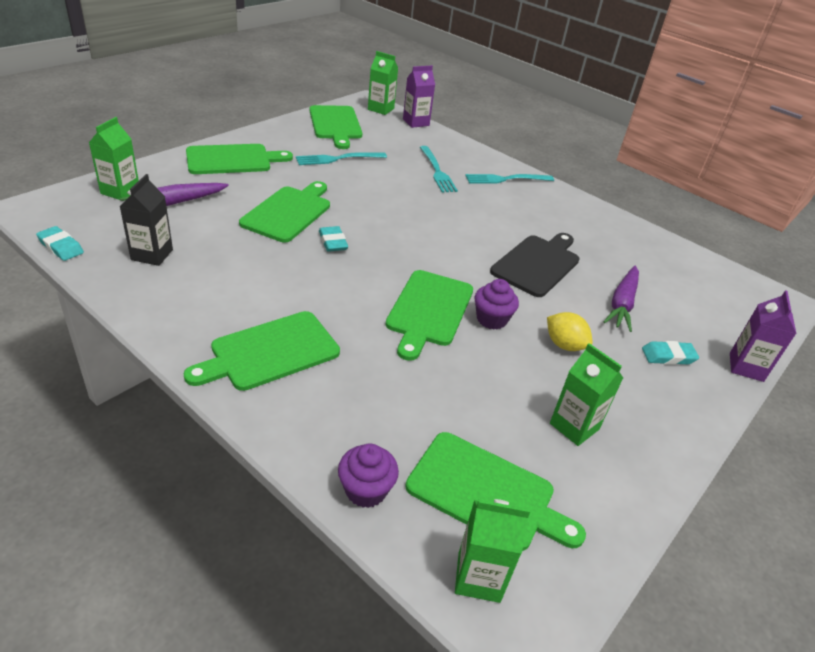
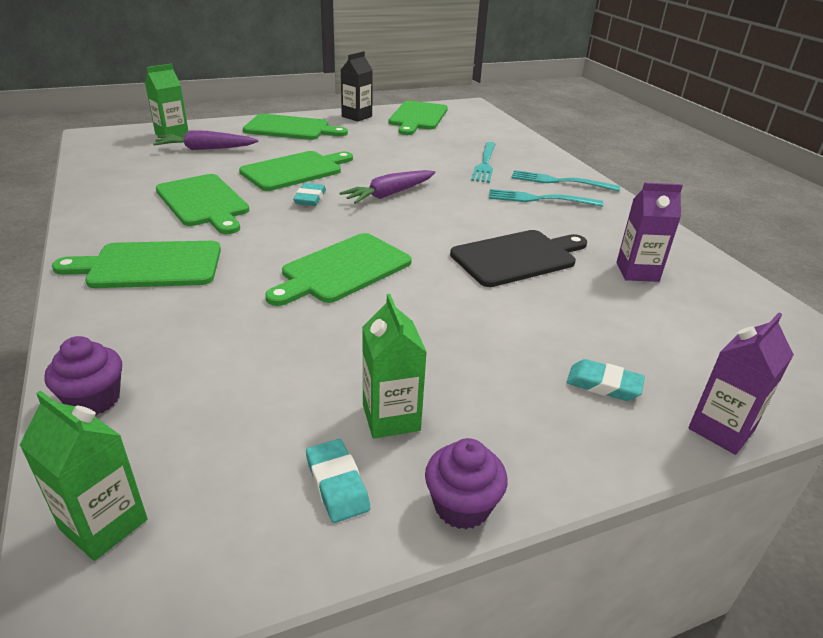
camera: 30 degrees right, 5 degrees down
turquoise eraser [36,226,84,261] -> turquoise eraser moved to [306,439,370,523]
black carton [119,174,173,266] -> black carton moved to [341,51,373,122]
turquoise fork [296,152,387,165] -> turquoise fork moved to [489,189,603,207]
green carton [368,51,398,115] -> none
purple carton [403,66,435,128] -> purple carton moved to [616,183,683,282]
green cutting board [405,432,586,551] -> green cutting board moved to [156,174,249,234]
purple cupcake [475,279,519,330] -> purple cupcake moved to [425,438,508,529]
yellow lemon [547,312,593,351] -> none
purple carrot [603,265,639,332] -> purple carrot moved to [339,170,435,204]

